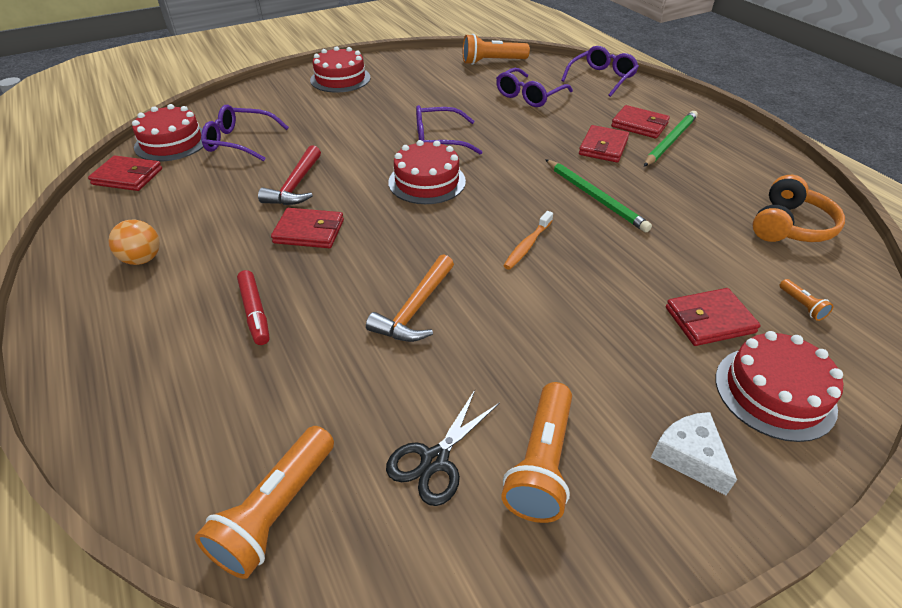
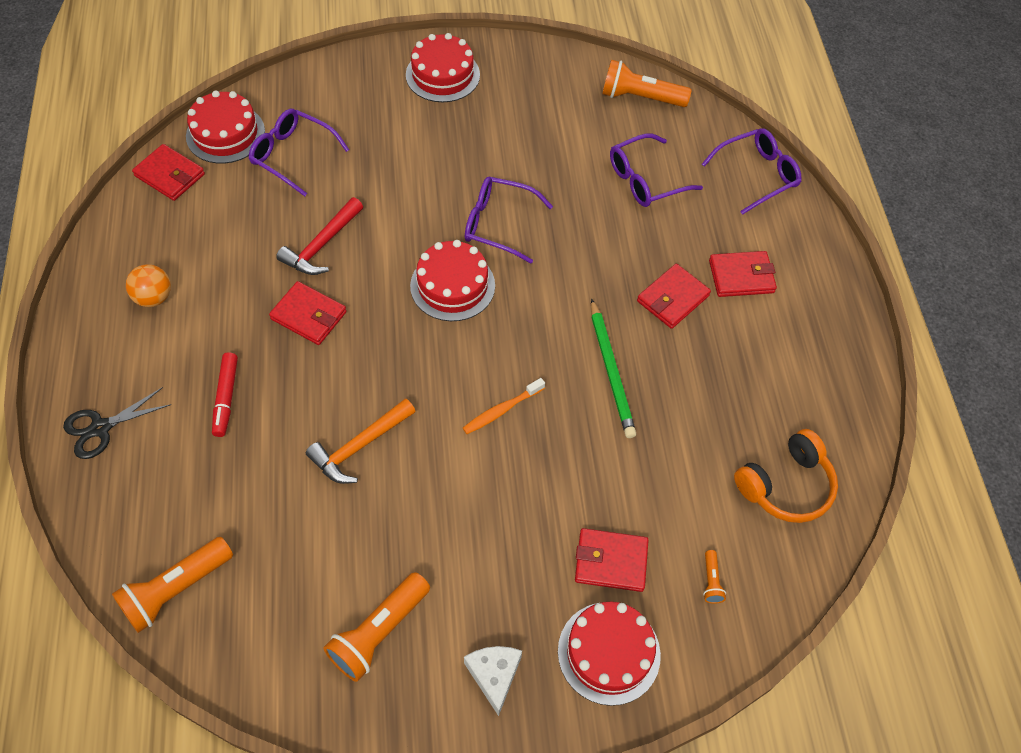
camera: 20 degrees right, 15 degrees up
black scissors [386,390,500,506] -> black scissors moved to [63,387,172,459]
red wallet [611,105,670,139] -> red wallet turned 60 degrees counterclockwise [709,251,777,297]
green pencil [644,111,698,166] -> none

